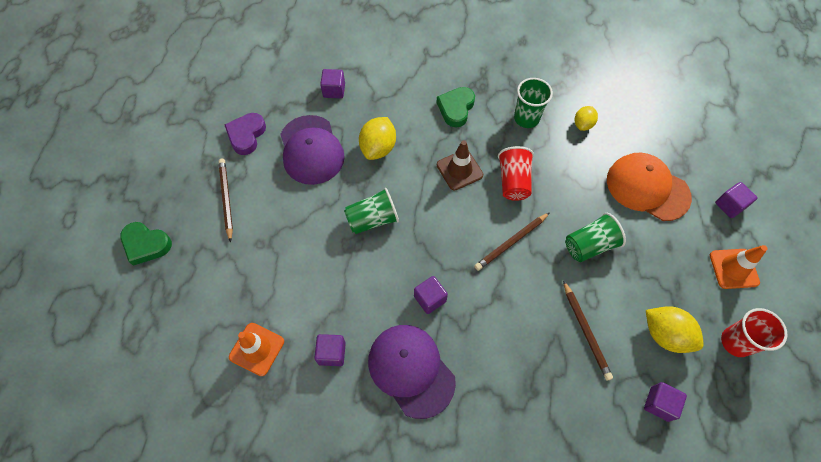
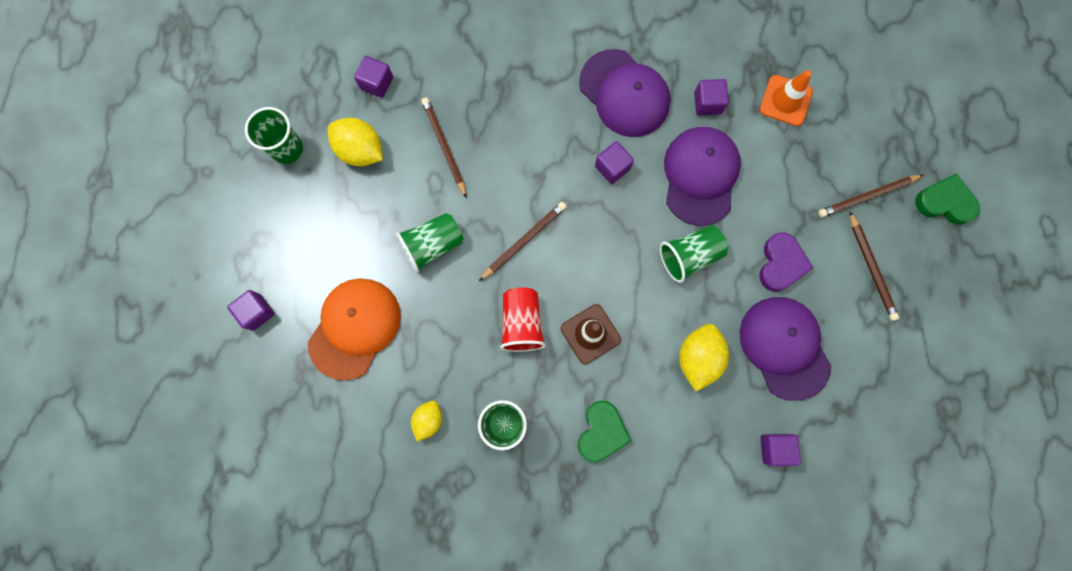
camera: 175 degrees right, 15 degrees up
purple heart [224,113,266,155] -> purple heart moved to [759,232,813,292]
orange cap [607,153,692,221] -> orange cap turned 90 degrees counterclockwise [308,278,401,381]
orange traffic cone [710,245,767,289] -> none
red cup [721,308,787,357] -> green cup [245,107,303,164]
none -> purple cap [664,127,741,226]
none -> brown pencil [818,175,923,217]

